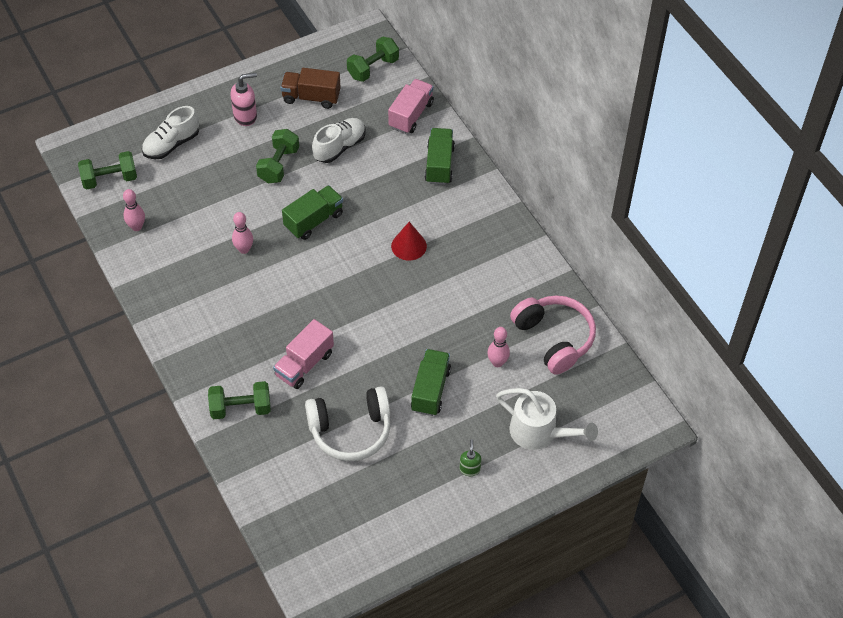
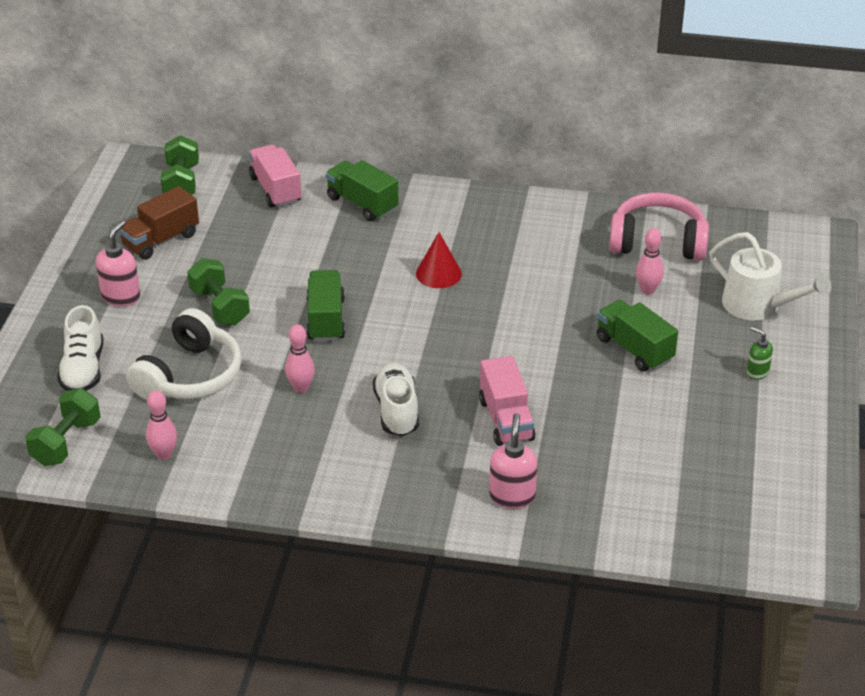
camera: 50 degrees left, 15 degrees down
green dumbbell [208,381,271,419] -> pink soap dispenser [489,413,537,509]
white headphones [305,386,391,461] -> white headphones moved to [126,308,242,400]
white shoe [312,118,365,163] -> white shoe moved to [373,363,419,436]
white watering can [496,388,598,450] -> white watering can turned 60 degrees clockwise [709,232,831,320]

